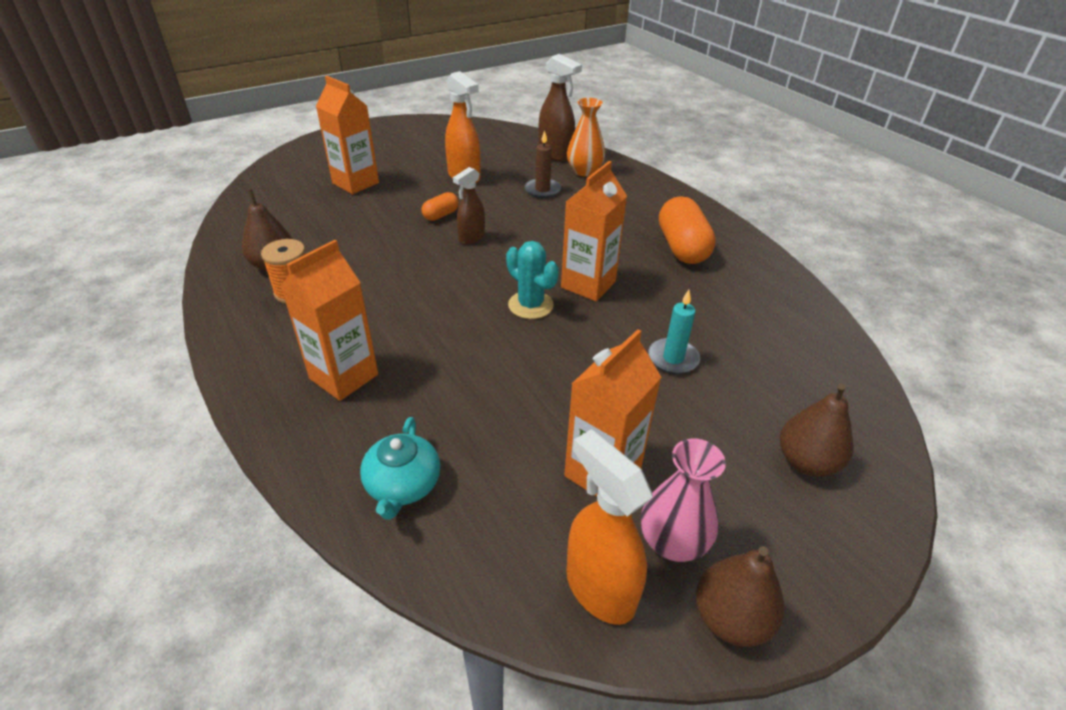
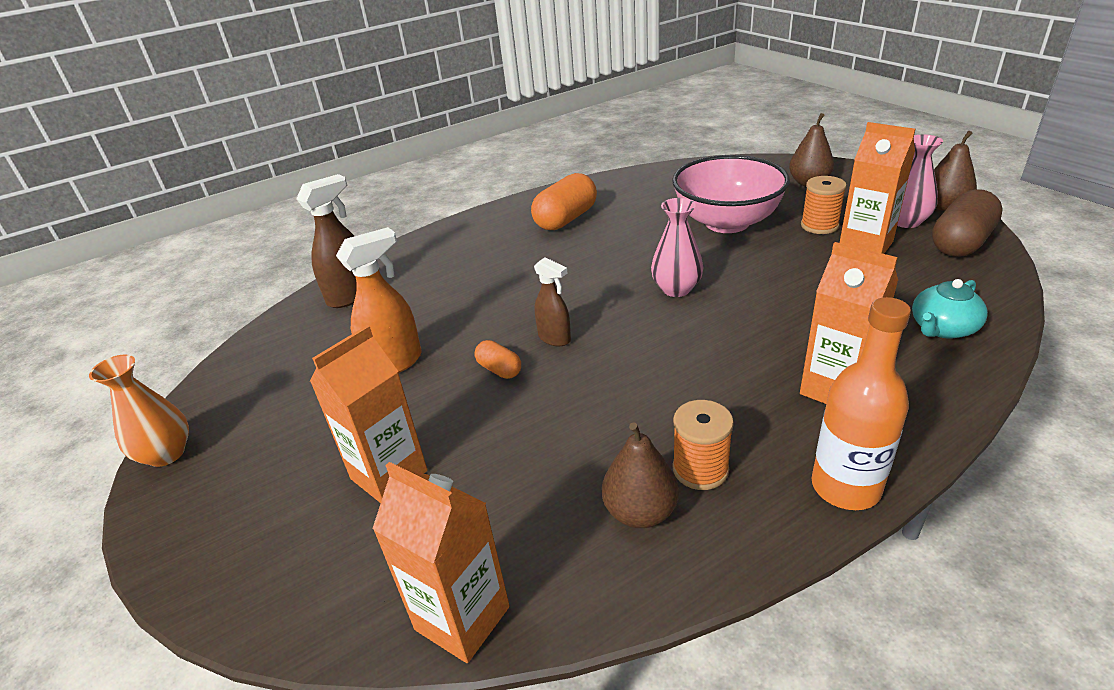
camera: 85 degrees left, 5 degrees down
turquoise teapot [360,417,440,520] -> turquoise teapot turned 135 degrees clockwise [912,279,988,339]
turquoise cactus [506,241,559,319] -> pink vase [651,198,703,297]
brown candle [524,130,561,198] -> none
orange carton [561,161,627,301] -> orange carton moved to [372,462,510,663]
orange spray bottle [566,429,653,625] -> brown capsule [932,189,1003,257]
orange vase [567,98,605,177] -> orange vase moved to [89,354,189,467]
turquoise candle [648,290,700,374] -> pink bowl [672,155,790,233]
orange capsule [659,196,716,264] -> orange capsule turned 45 degrees counterclockwise [531,173,597,230]
none -> orange spool [801,176,847,234]
none -> orange bottle [811,297,911,510]

